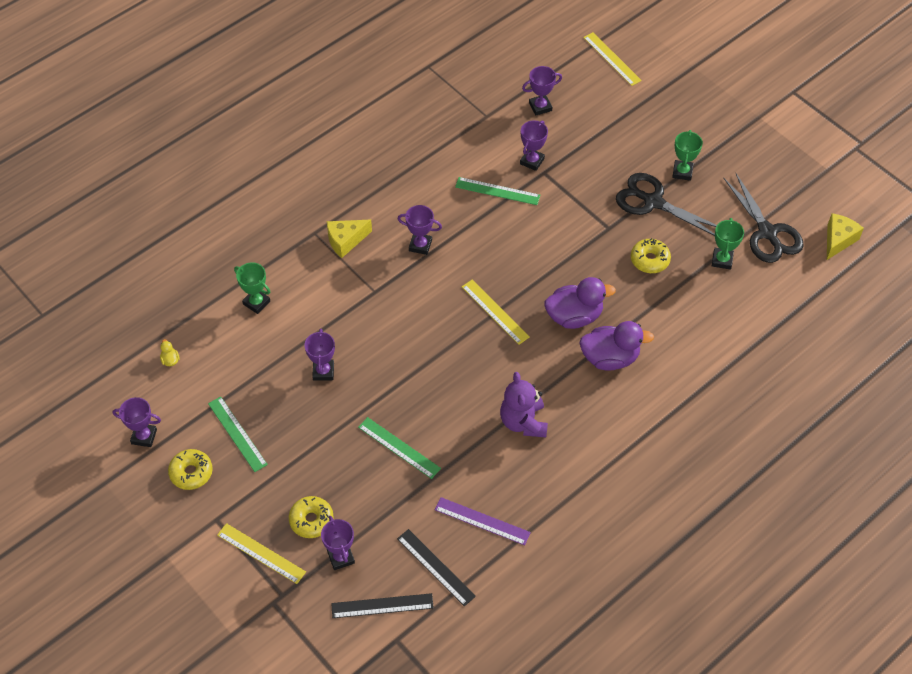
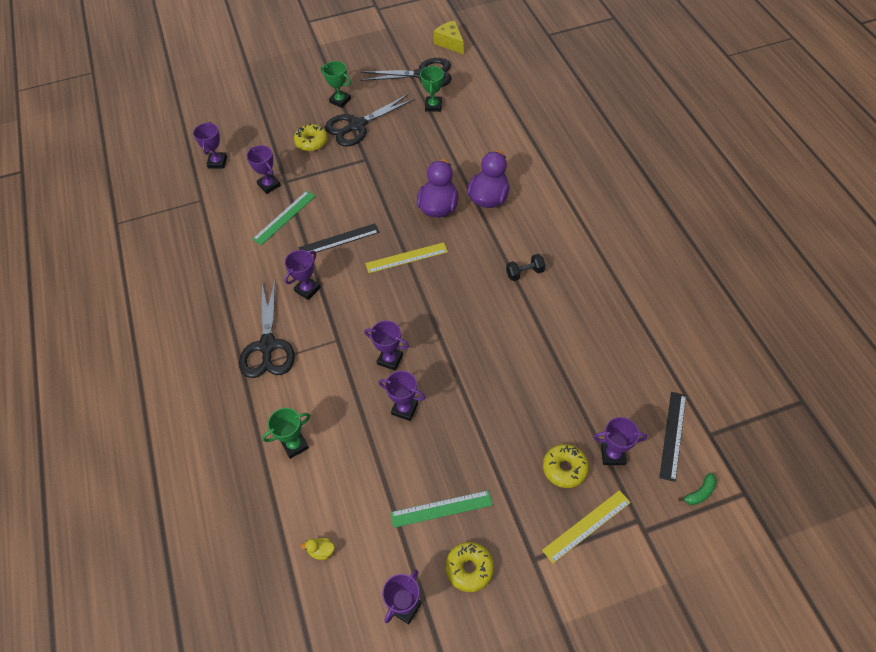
camera: 65 degrees left, 0 degrees up
yellow cheese [327,220,372,258] -> black scissors [239,281,295,378]
green ruler [358,417,441,479] -> none
black ruler [397,529,476,606] -> black ruler moved to [299,223,379,254]
purple ruler [435,497,531,545] -> none
purple teddy bear [500,372,548,437] -> black dumbbell [506,254,545,281]
yellow ruler [583,32,642,86] -> none
yellow donut [631,238,671,273] -> yellow donut moved to [294,123,328,151]
green trophy [712,218,744,270] -> green trophy turned 60 degrees clockwise [420,66,444,112]
none -> purple trophy [364,320,409,371]
none -> green banana [678,473,717,505]

